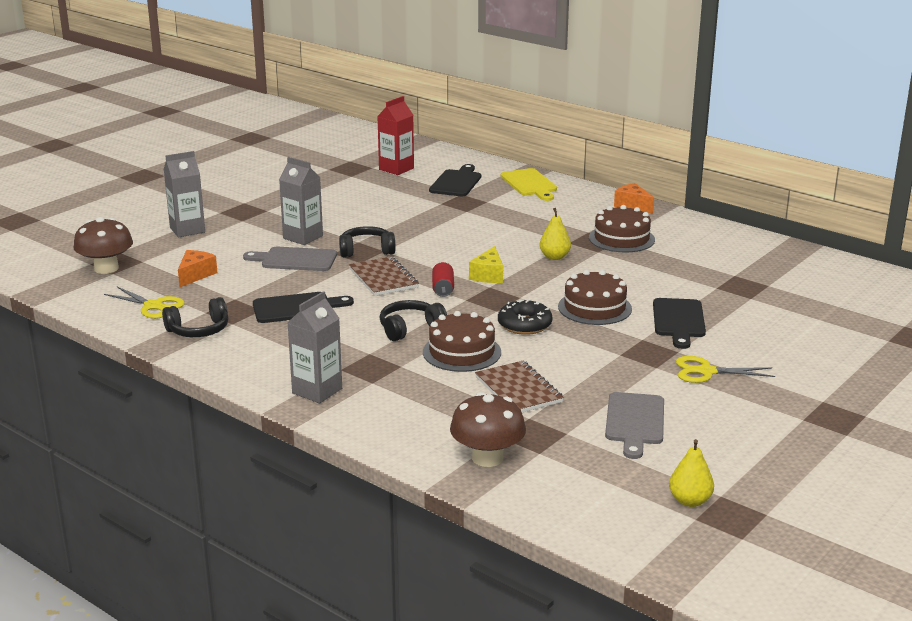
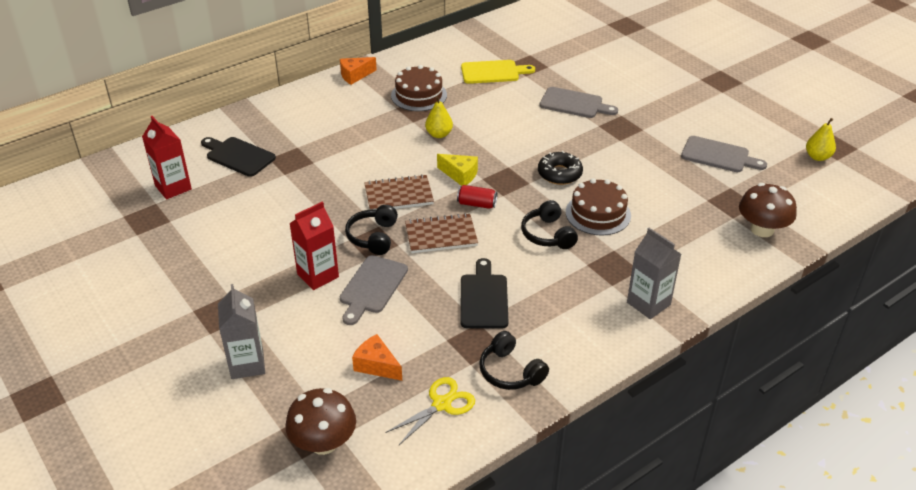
camera: 75 degrees left, 15 degrees up
black headphones [162,297,229,337] -> black headphones turned 150 degrees clockwise [479,331,549,390]
grey carton [279,157,323,245] -> red carton [289,202,339,290]
brown notebook [475,361,564,412] -> brown notebook moved to [364,174,434,210]
yellow cutting board [501,168,557,201] -> yellow cutting board moved to [461,60,535,84]
brown cake [558,270,632,325] -> none
black cutting board [653,298,706,349] -> grey cutting board [539,87,618,118]
yellow scissors [676,356,775,383] -> none

